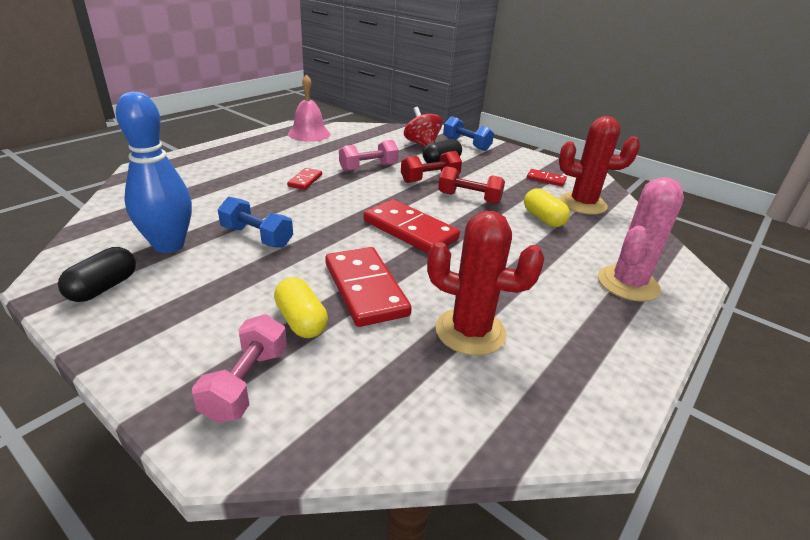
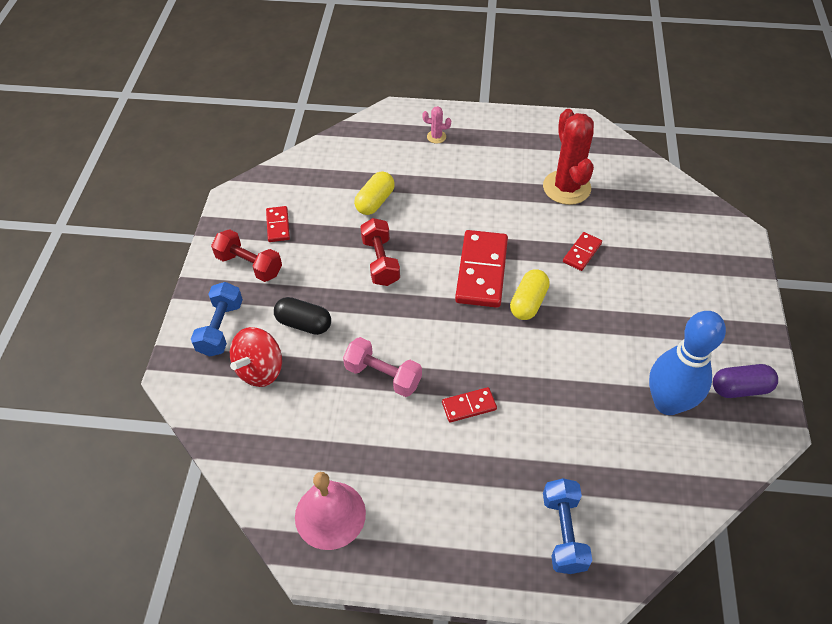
camera: 120 degrees left, 20 degrees up
black capsule [58,247,136,302] -> purple capsule [713,364,778,398]
pink dumbbell [192,315,287,423] -> none
blue dumbbell [218,197,293,248] -> blue dumbbell moved to [543,478,592,574]
yellow capsule [274,277,328,338] -> yellow capsule moved to [510,270,550,320]
red domino [325,247,412,327] -> red domino [563,232,602,271], size x0.51
red dumbbell [401,151,462,183] -> red dumbbell moved to [211,229,282,282]
red cactus [559,116,640,215] -> none
pink cactus [598,177,684,302] -> pink cactus [422,106,451,143], size x0.43

